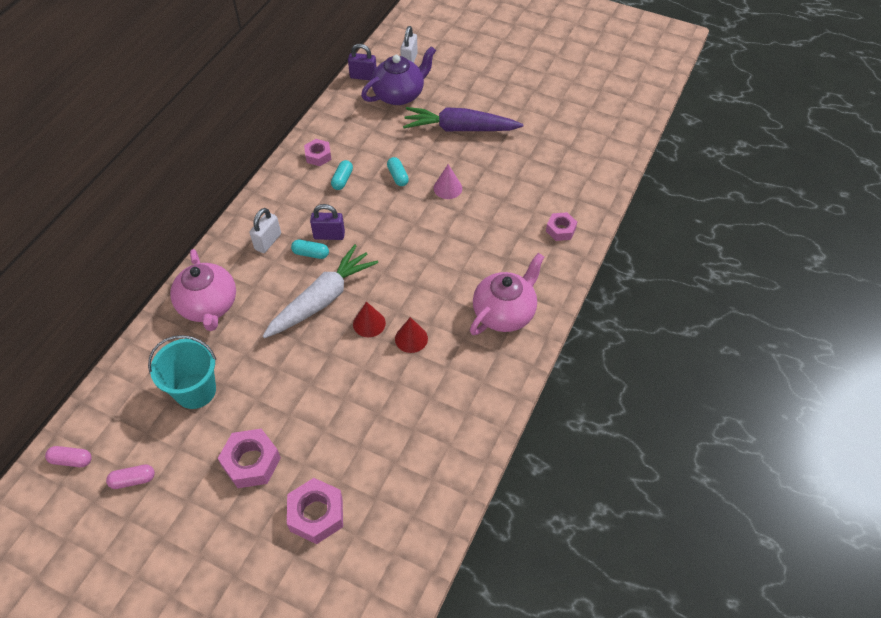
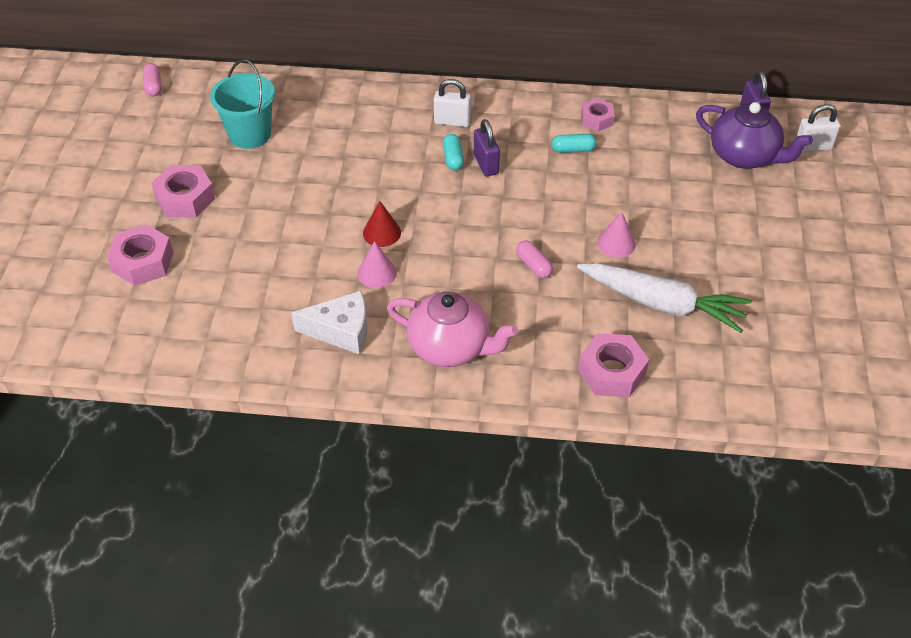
camera: 70 degrees right, 5 degrees down
pink capsule [106,464,155,489] -> pink capsule moved to [516,240,553,278]
pink teapot [170,249,236,331] -> none
white carrot [263,244,378,338] -> white carrot moved to [577,263,752,333]
turquoise capsule [387,157,409,186] -> none
red cone [395,317,428,353] -> pink cone [357,241,397,288]
purple carrot [403,107,523,132] -> none
pink nut [546,212,577,241] -> pink nut [578,333,649,397], size x1.58
none -> white cheese [291,291,367,354]

